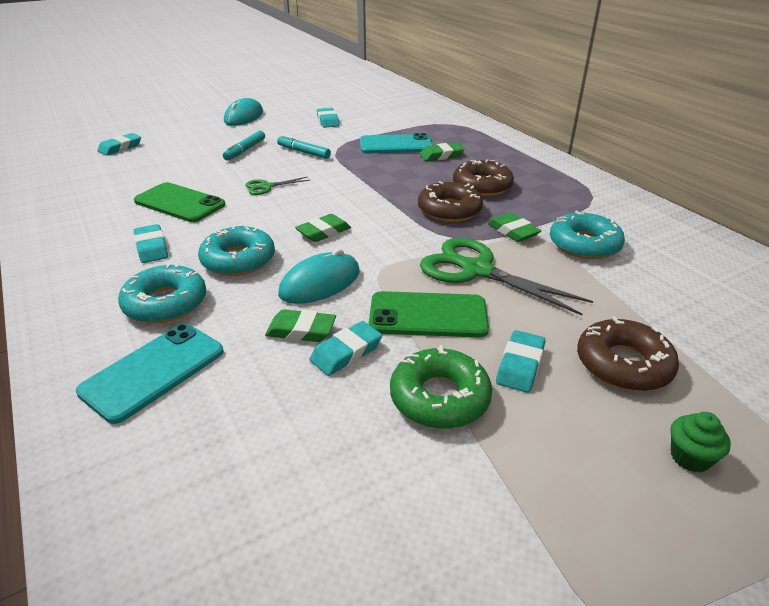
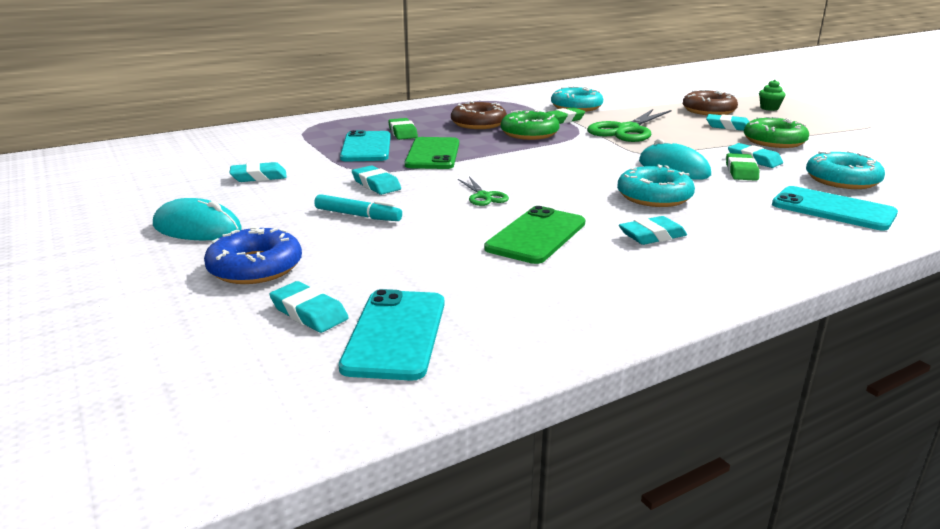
camera: 90 degrees left, 10 degrees down
turquoise donut [118,262,206,323] -> turquoise donut moved to [806,151,885,189]
turquoise marker [277,135,331,159] -> turquoise eraser [352,165,401,195]
green eraser [295,214,351,242] -> none
green phone [369,291,489,337] -> green phone moved to [405,137,459,169]
brown donut [418,181,483,222] -> green donut [501,110,560,140]
none -> blue donut [204,227,302,284]
none -> turquoise phone [339,289,444,381]

